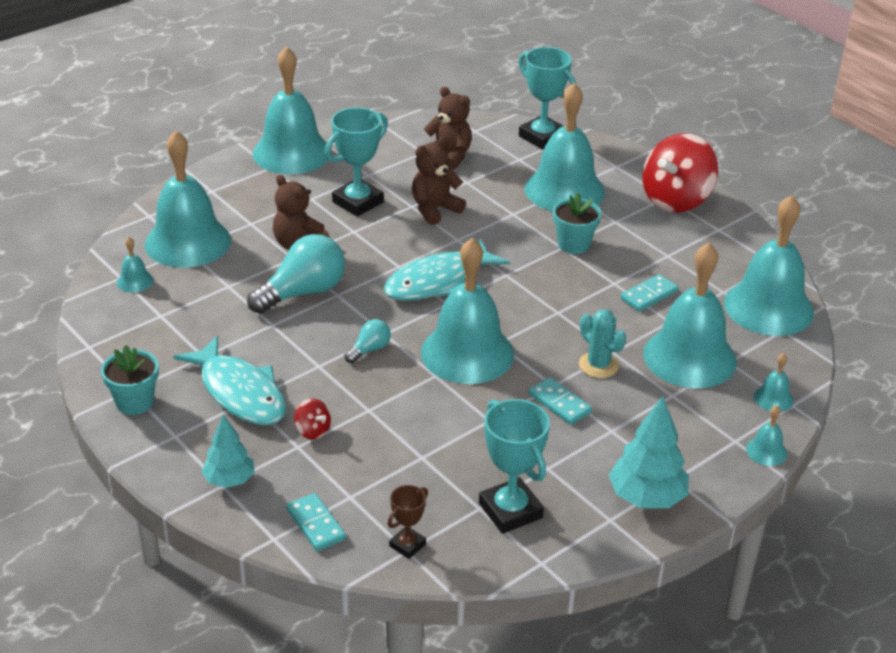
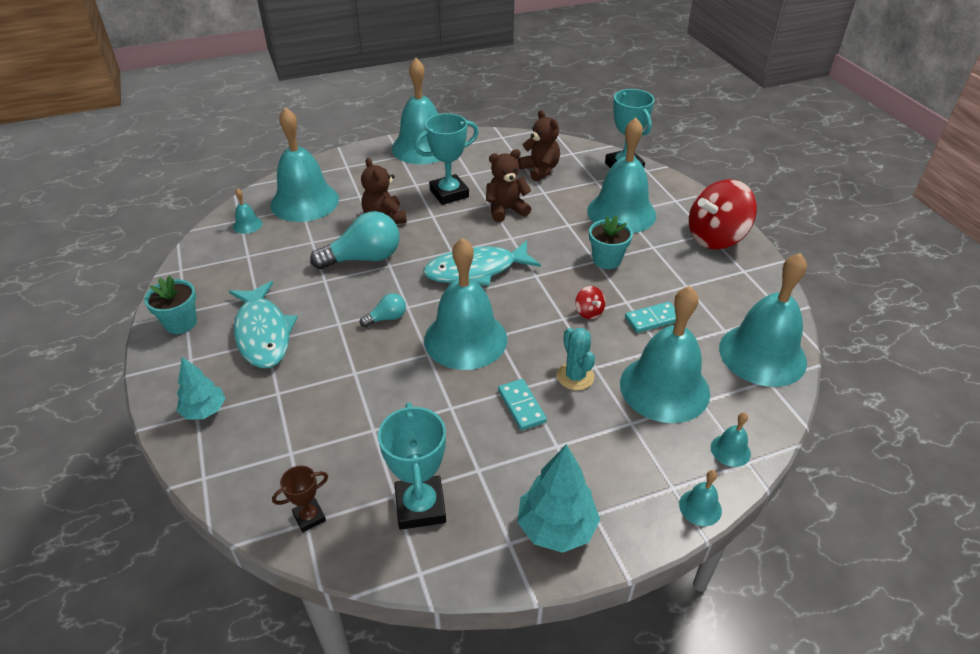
camera: 20 degrees right, 5 degrees up
turquoise domino [286,493,346,551] -> none
red spinning top [294,398,331,440] -> red spinning top moved to [575,286,605,319]

